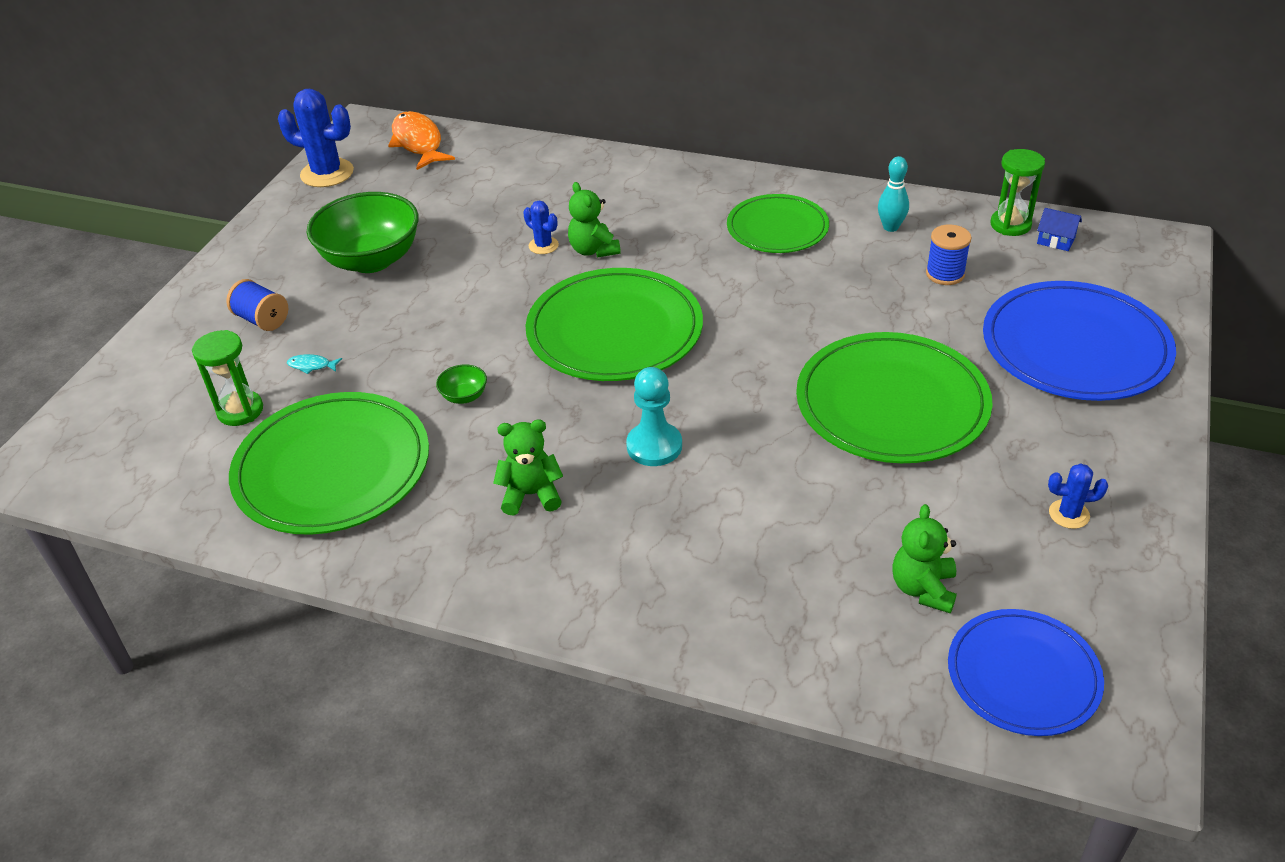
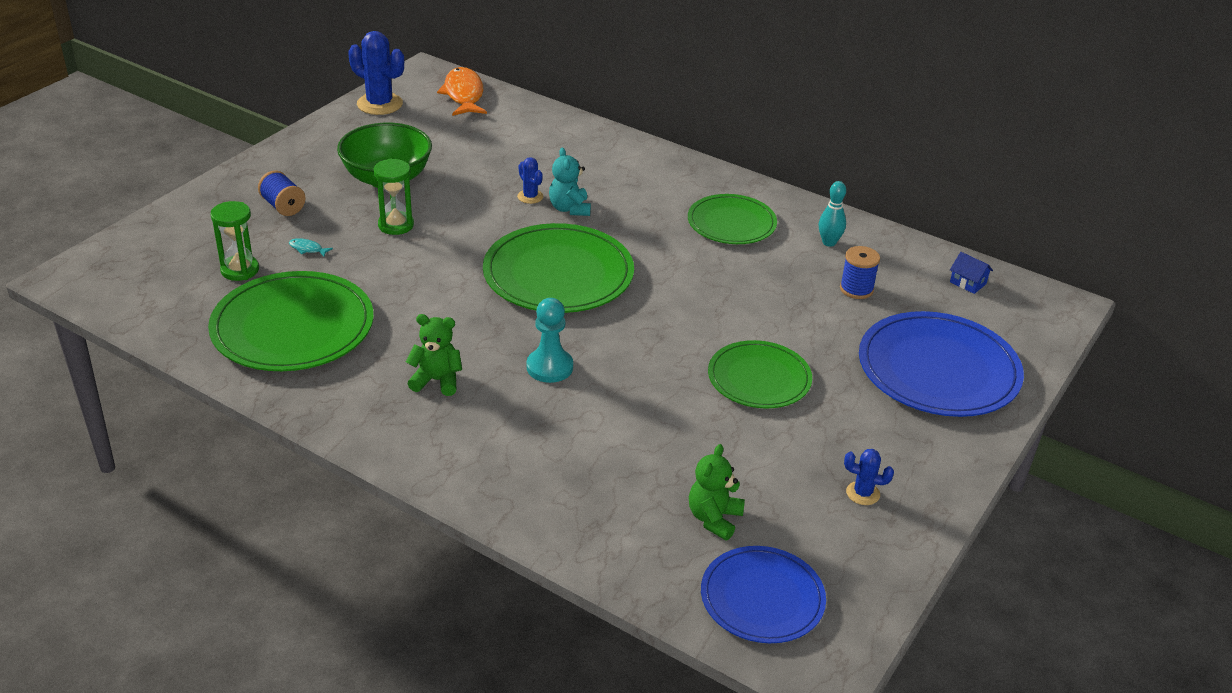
camera: 10 degrees right, 5 degrees down
green bowl [436,364,487,404] -> none
green teddy bear [568,182,621,258] -> turquoise teddy bear [549,148,591,216]
green plate [796,332,993,463] -> green plate [708,340,812,408], size x0.63
green hourglass [991,149,1045,236] -> green hourglass moved to [373,159,414,235]

